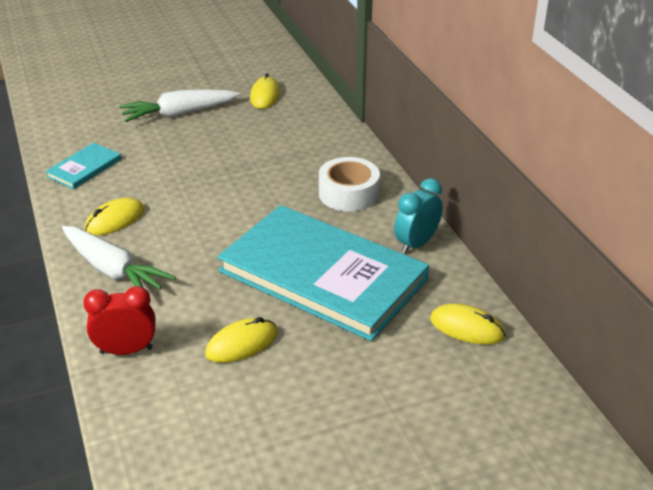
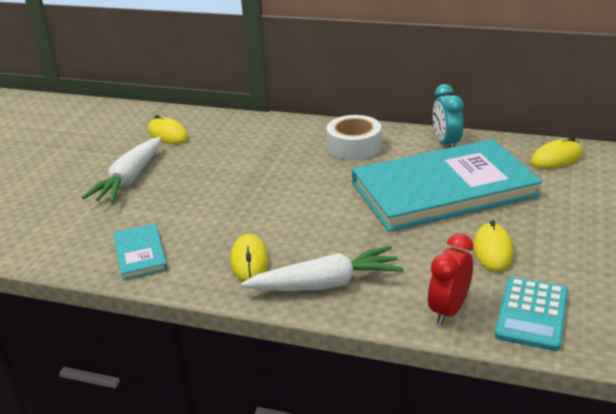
camera: 50 degrees left, 5 degrees down
none -> turquoise calculator [495,277,568,351]

